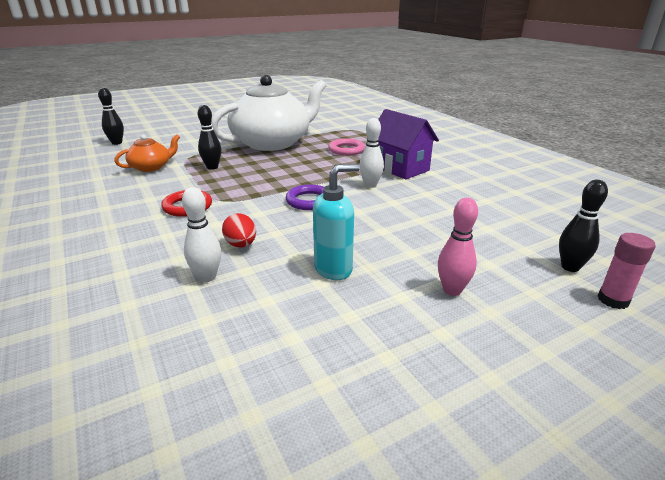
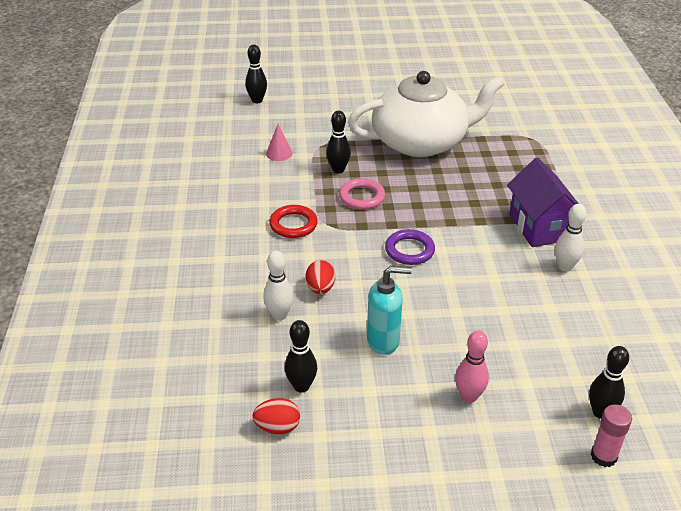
camera: 25 degrees right, 10 degrees up
orange teapot [114,134,180,172] -> pink cone [266,124,293,161]
pink ring [328,138,365,155] -> pink ring moved to [339,178,385,210]
white bowling pin [359,118,384,188] -> white bowling pin moved to [555,204,587,272]
none -> red egg [252,398,300,434]
none -> black bowling pin [285,320,317,393]

